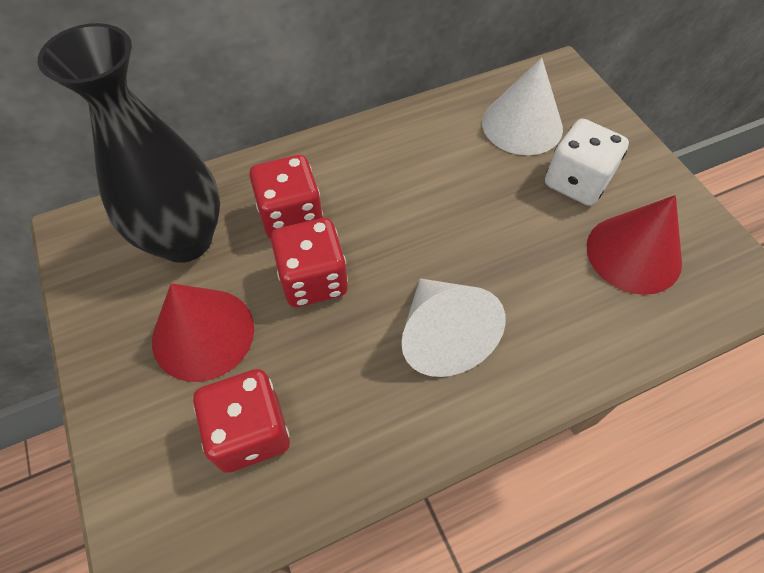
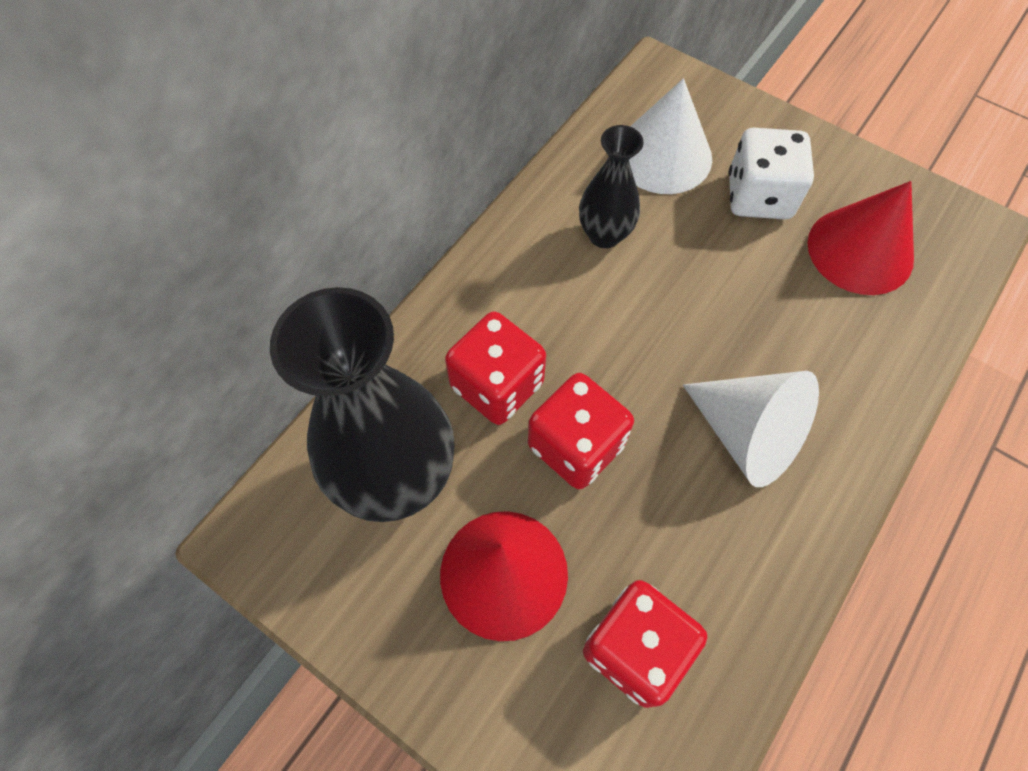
camera: 30 degrees left, 5 degrees up
none -> black vase [579,125,644,248]

